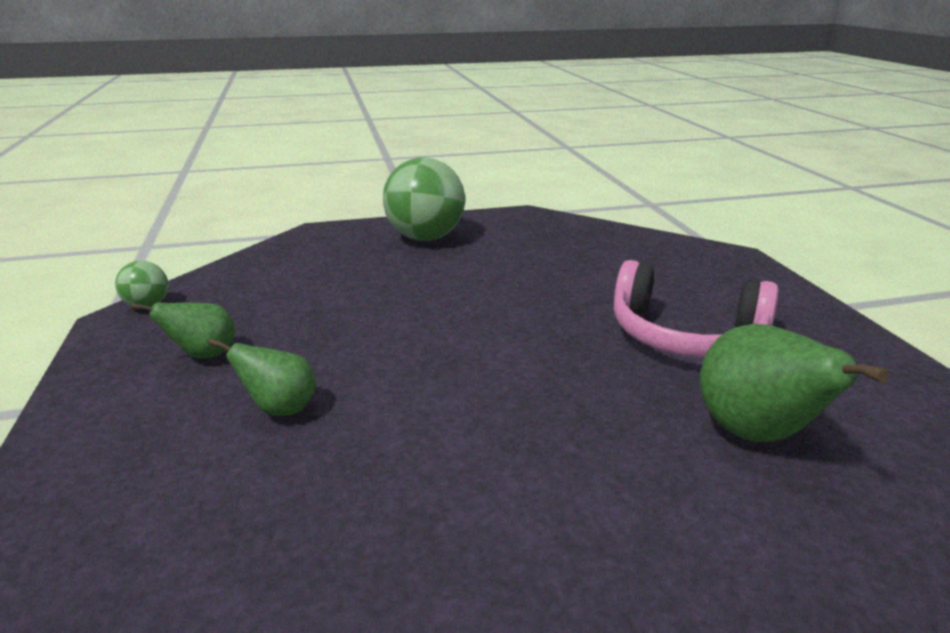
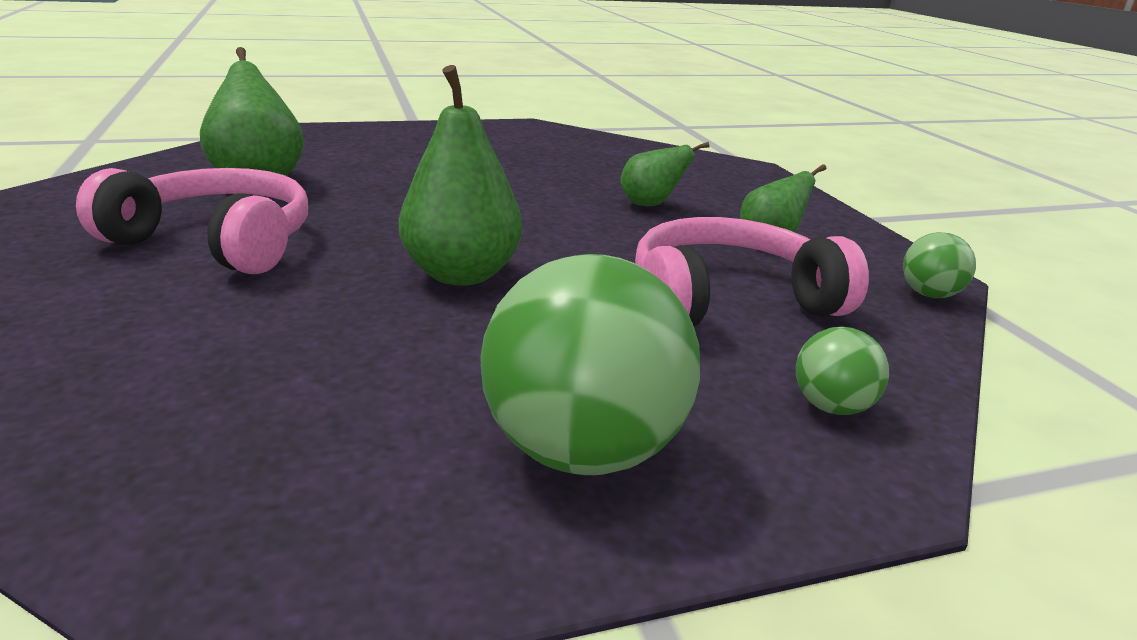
camera: 175 degrees right, 0 degrees up
none -> green pear [399,65,522,286]
none -> pink headphones [635,217,869,326]
none -> green ball [796,327,889,415]

